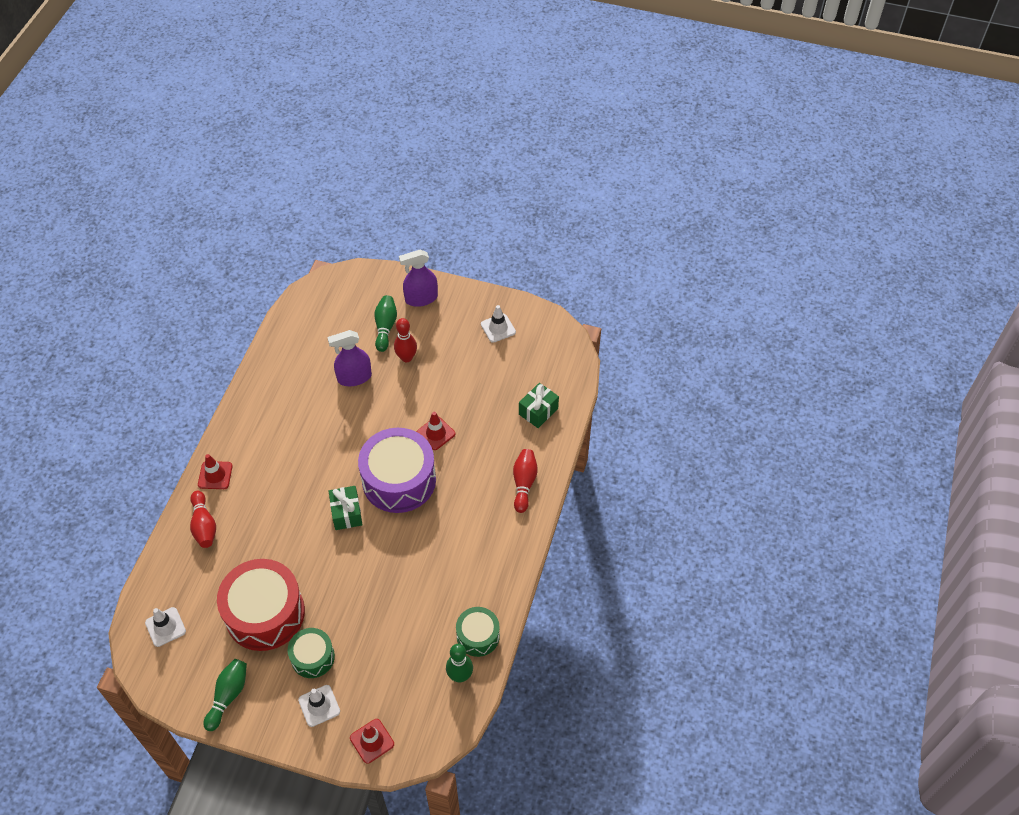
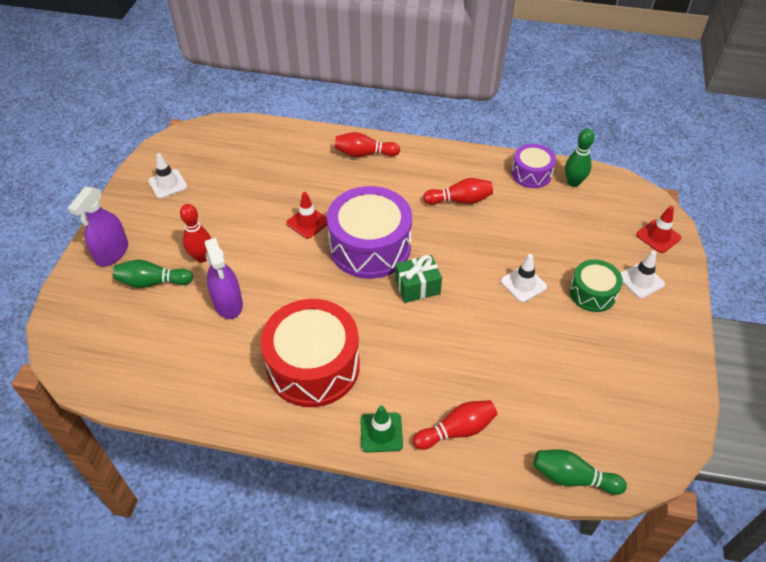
camera: 95 degrees left, 5 degrees down
white traffic cone [145,607,186,647] -> white traffic cone moved to [501,254,547,302]
red traffic cone [198,454,233,489] -> green traffic cone [360,405,403,453]
green bowling pin [203,659,247,731] -> green bowling pin moved to [533,450,627,495]
red drum [217,559,305,651] -> red drum moved to [261,299,360,407]
purple spray bottle [399,249,438,307] -> purple spray bottle turned 45 degrees clockwise [68,187,128,267]
green drum [456,607,500,657] -> purple drum [511,144,556,188]
green gift [519,383,559,428] -> none
none -> red bowling pin [423,178,493,205]

